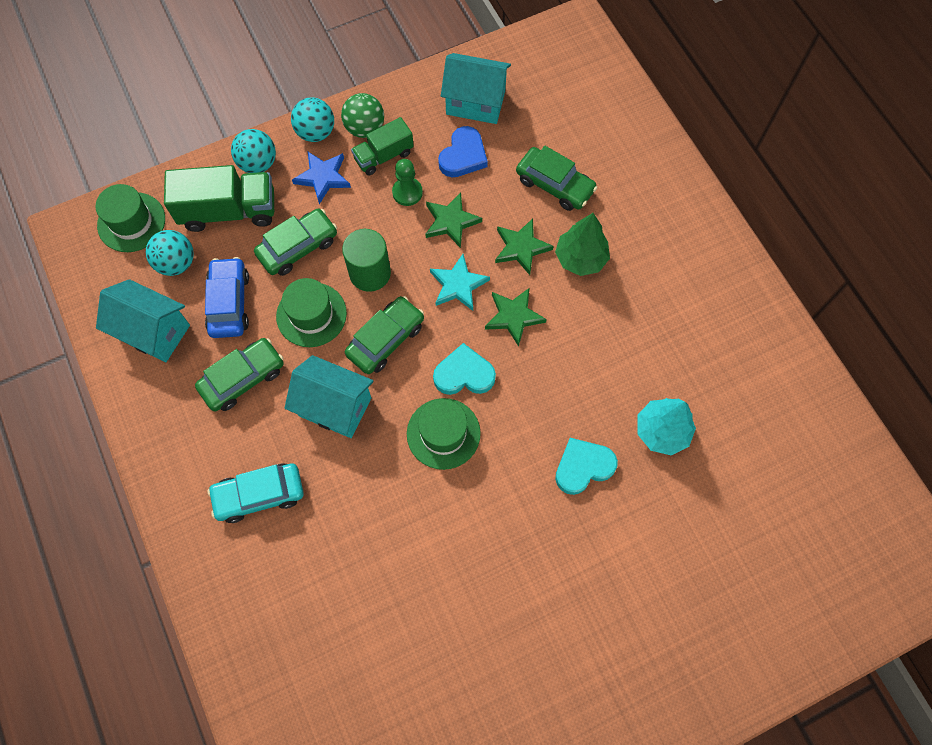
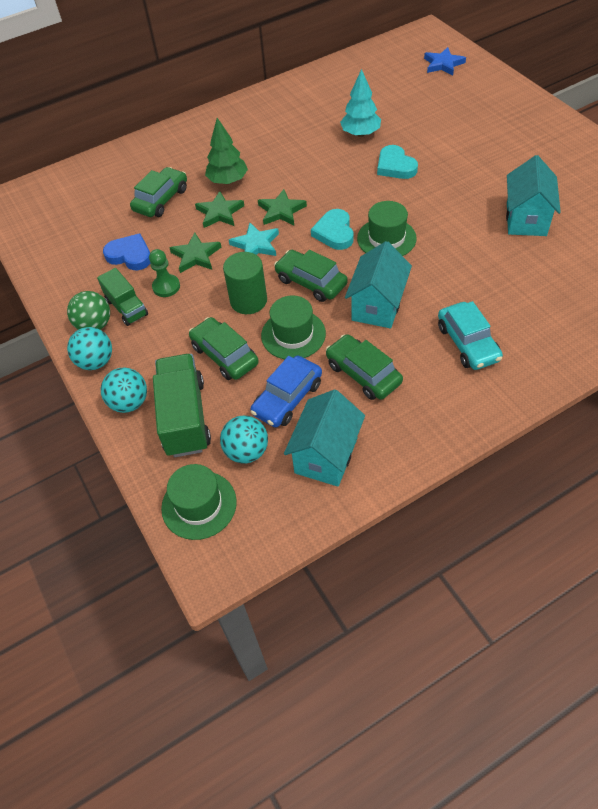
camera: 90 degrees left, 15 degrees down
blue car [205,257,249,338] -> blue car turned 45 degrees counterclockwise [250,356,322,428]
blue star [292,152,351,204] -> blue star moved to [424,47,466,76]
turquoise house [441,53,511,124] -> turquoise house moved to [506,155,561,236]

